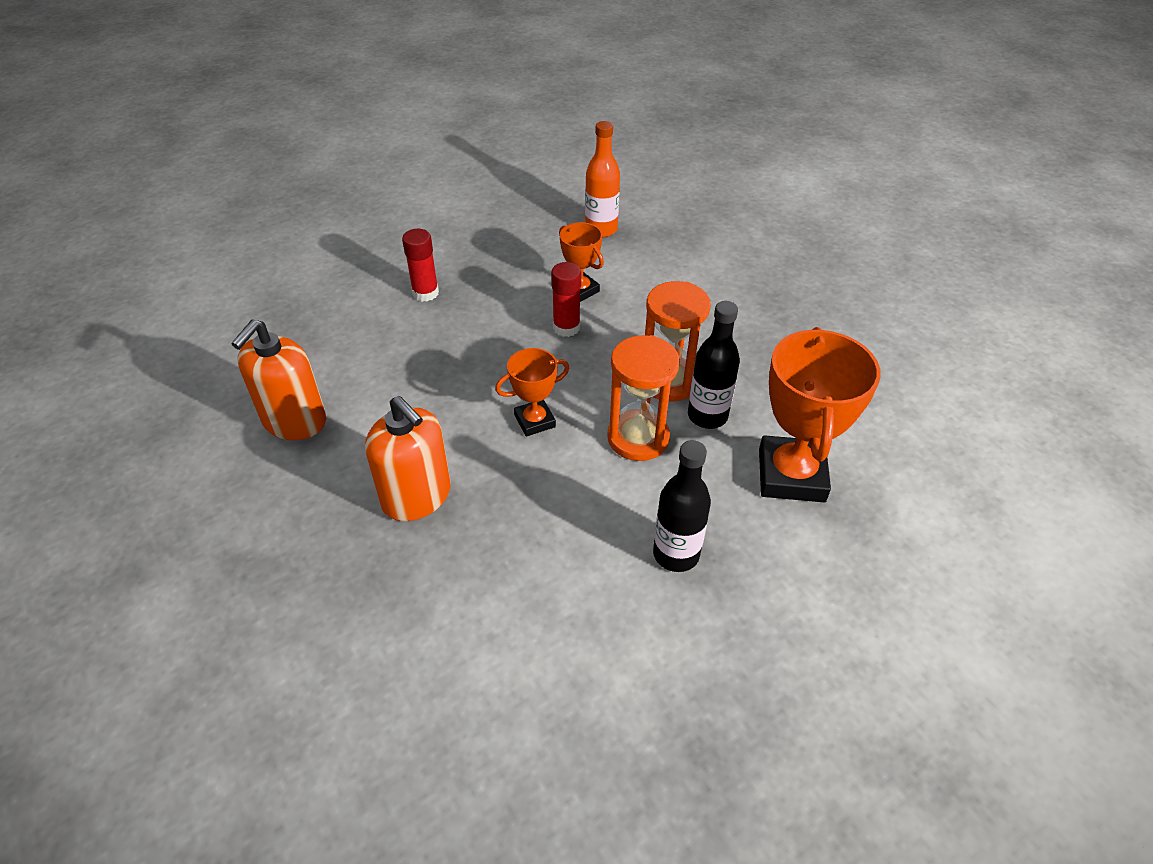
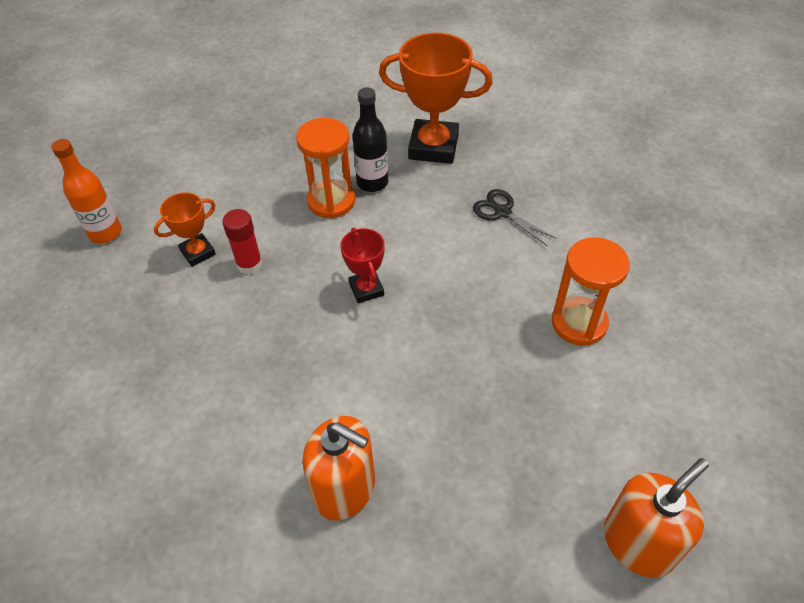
camera: 85 degrees left, 5 degrees up
orange soap dispenser [365,396,451,521] -> orange soap dispenser moved to [604,458,709,578]
red glue stick [402,229,439,302] -> none
orange trophy [495,348,570,437] -> red trophy [340,228,385,303]
orange hourglass [607,335,680,461] -> orange hourglass moved to [552,237,630,346]
black bottle [653,440,711,572] -> black scissors [473,189,556,246]

